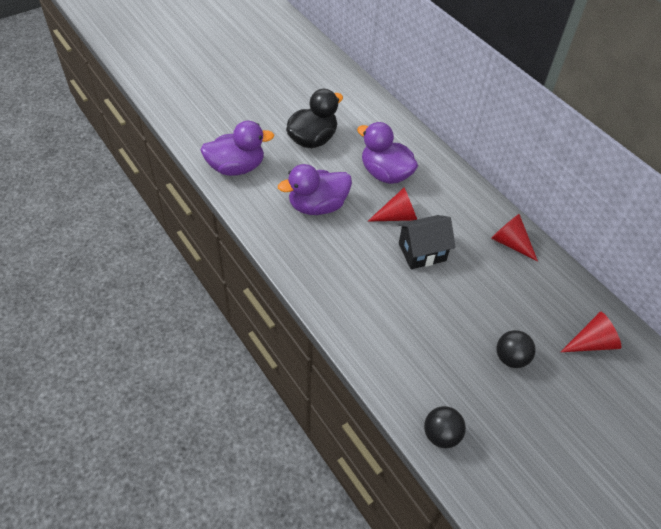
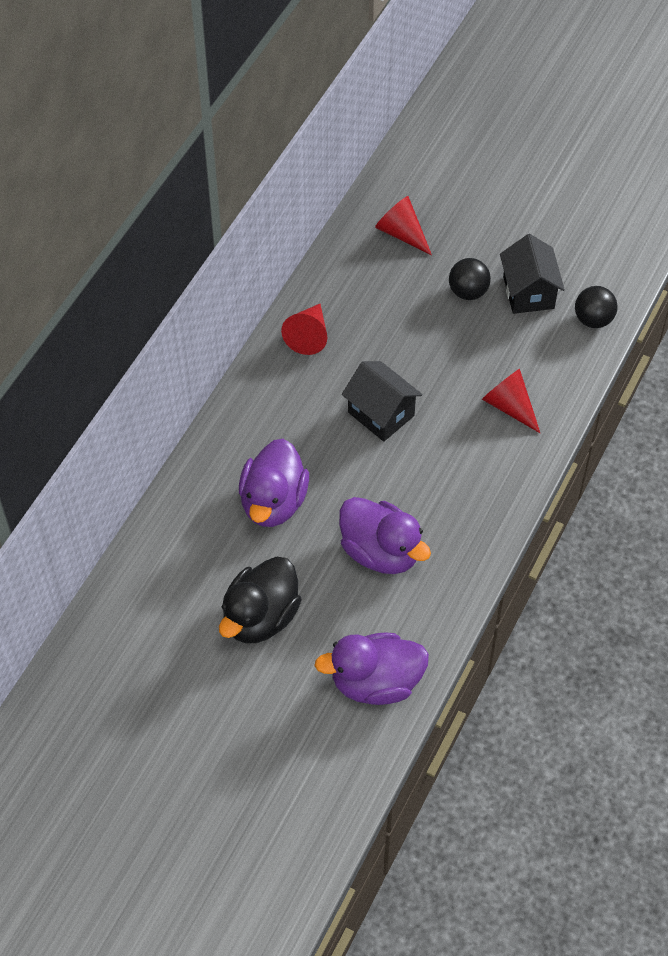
camera: 115 degrees left, 5 degrees up
purple duck [200,121,274,176] -> purple duck turned 60 degrees counterclockwise [314,633,429,705]
black duck [286,89,343,148] -> black duck turned 75 degrees counterclockwise [219,556,302,644]
red cone [368,187,417,222] -> red cone moved to [482,369,540,433]
none -> black house [500,234,565,314]

